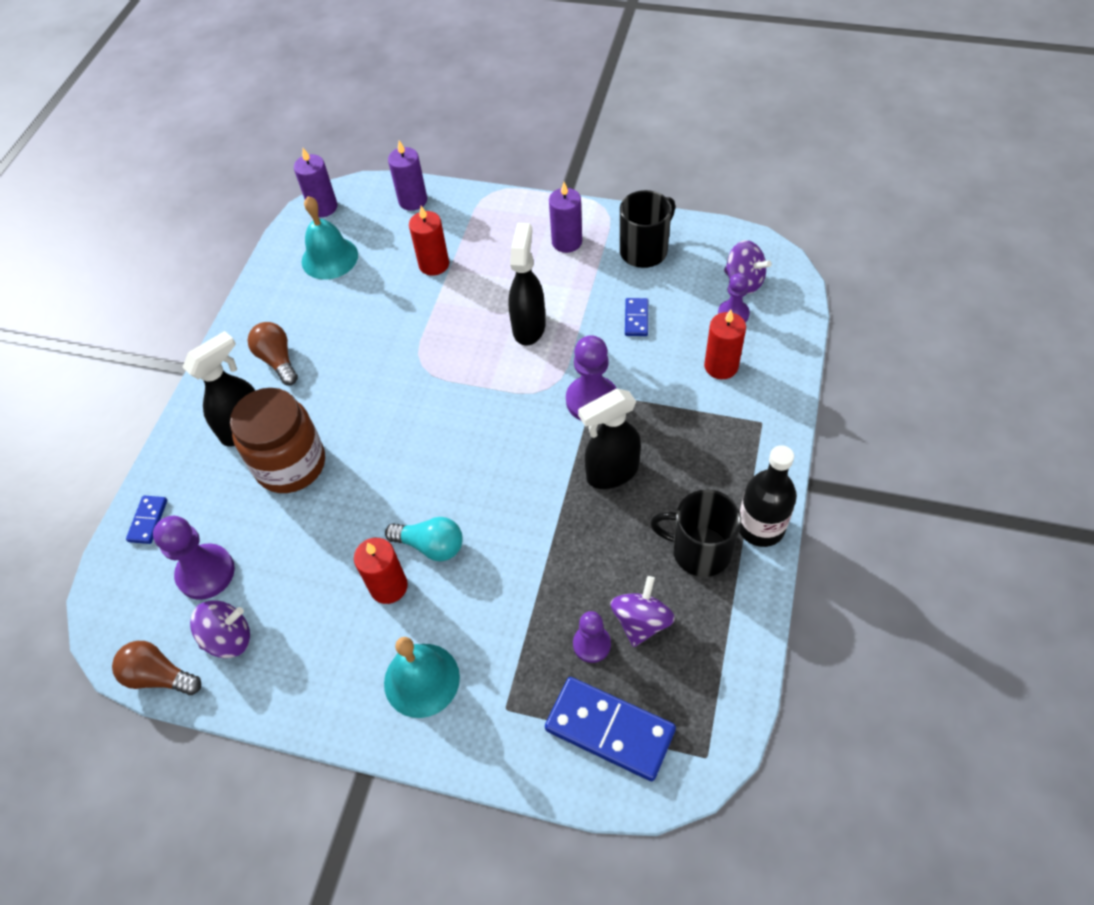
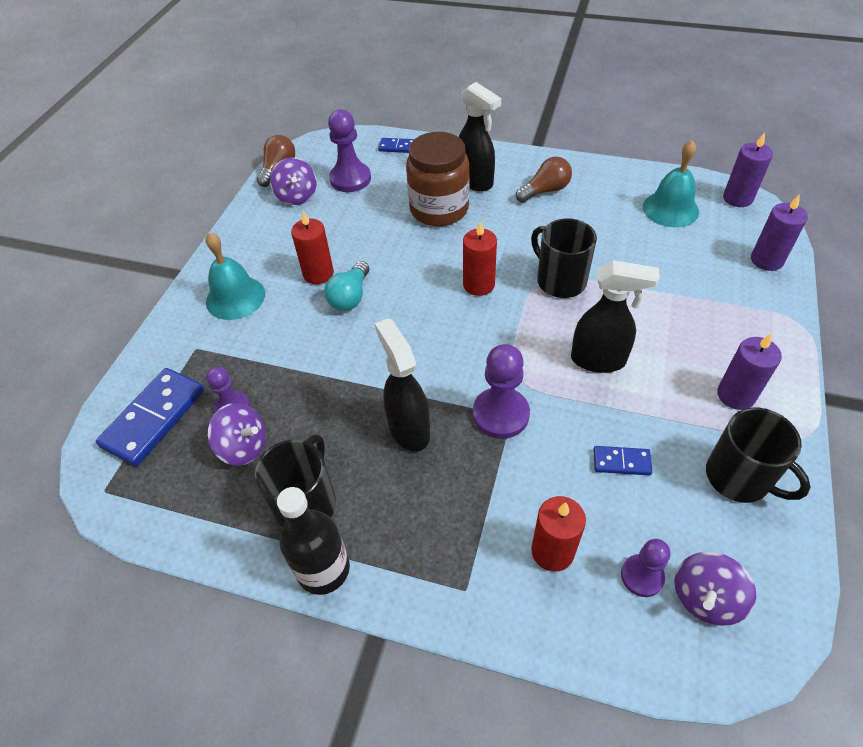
camera: 90 degrees right, 5 degrees down
red candle [409,206,449,276] -> red candle moved to [463,221,497,296]
none -> black mug [531,218,597,298]

